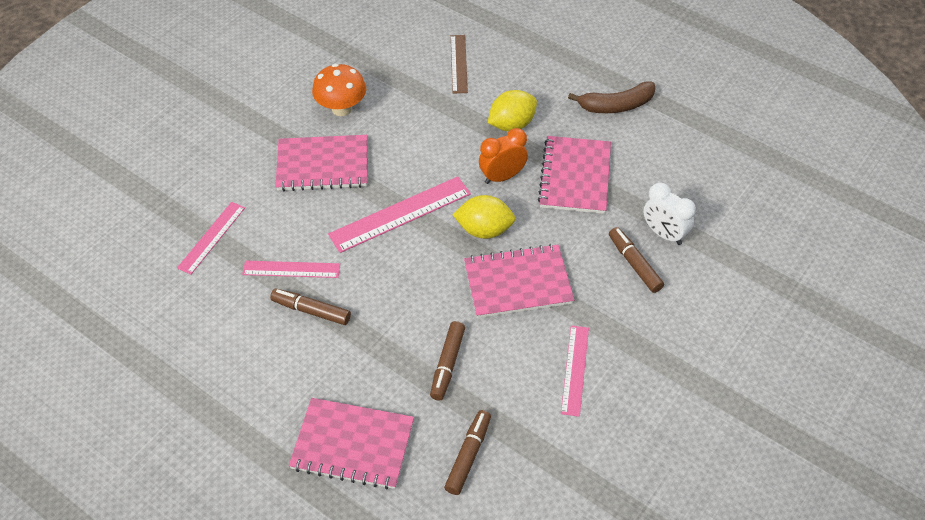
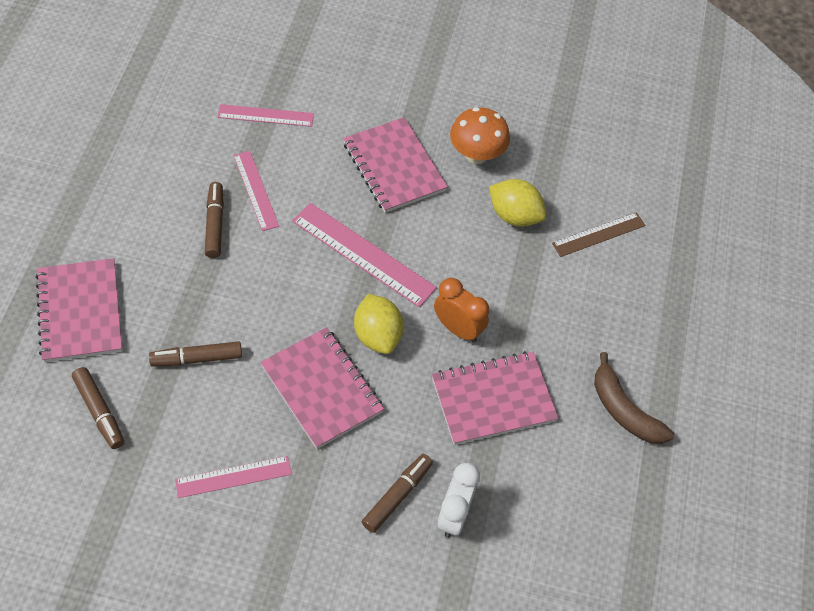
camera: 60 degrees right, 5 degrees up
brown marker [444,410,491,495] -> brown marker turned 60 degrees clockwise [72,367,124,449]
yellow lemon [488,90,537,131] -> yellow lemon moved to [489,179,546,227]

